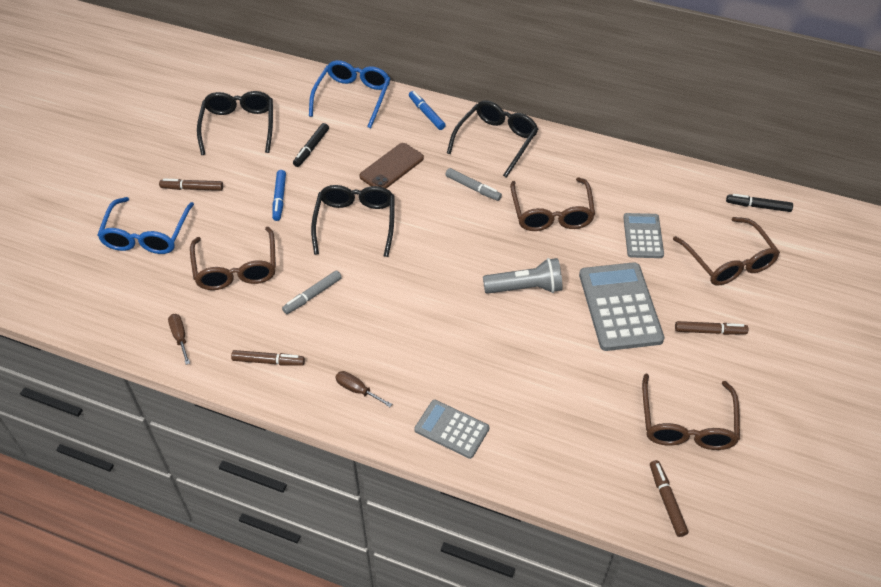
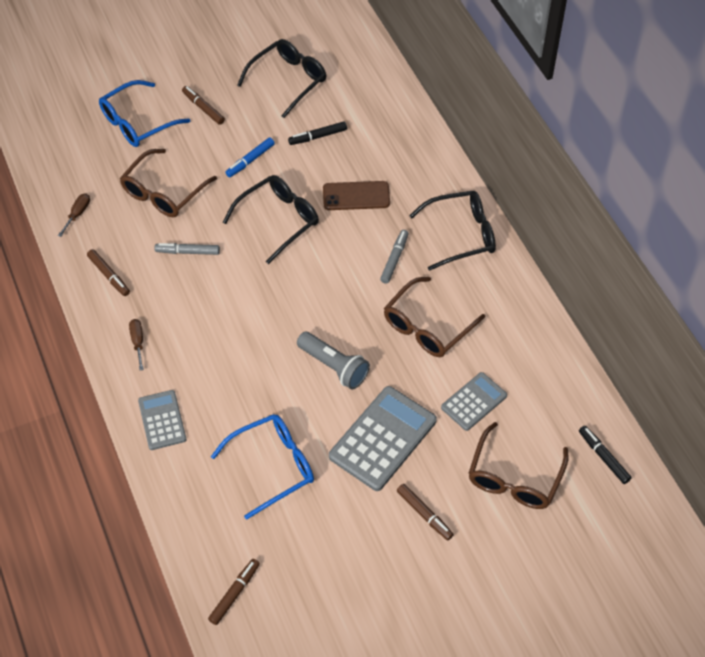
camera: 45 degrees right, 5 degrees up
blue glasses [309,60,391,128] -> blue glasses moved to [211,414,314,520]
blue marker [409,91,446,130] -> none
grey marker [445,168,502,201] -> grey marker turned 150 degrees counterclockwise [380,230,409,284]
brown glasses [642,374,740,450] -> none

